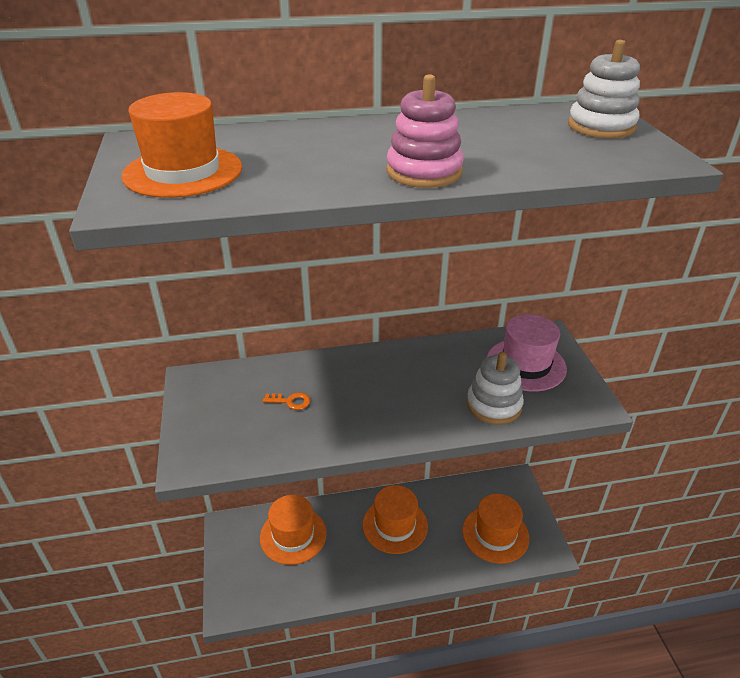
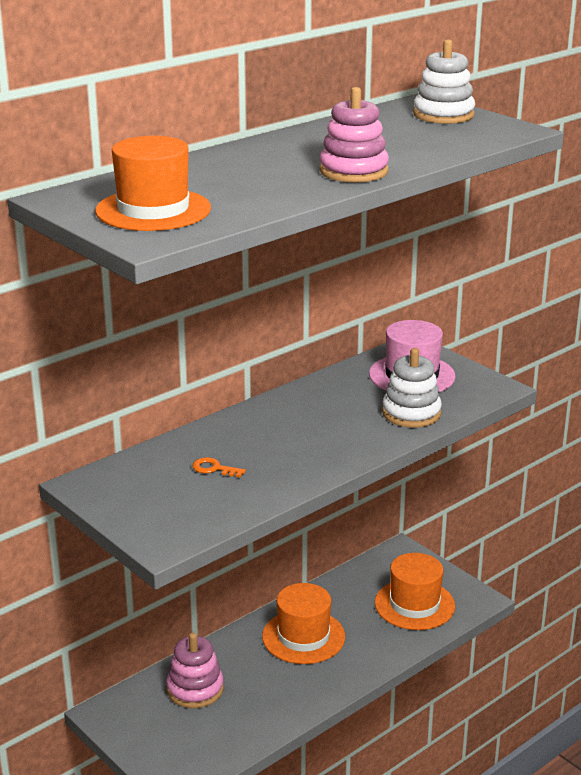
camera: 30 degrees left, 10 degrees down
orange hat [260,495,327,565] -> pink stacking toy [166,633,224,708]
orange key [263,392,310,410] -> orange key turned 135 degrees counterclockwise [192,457,246,477]

